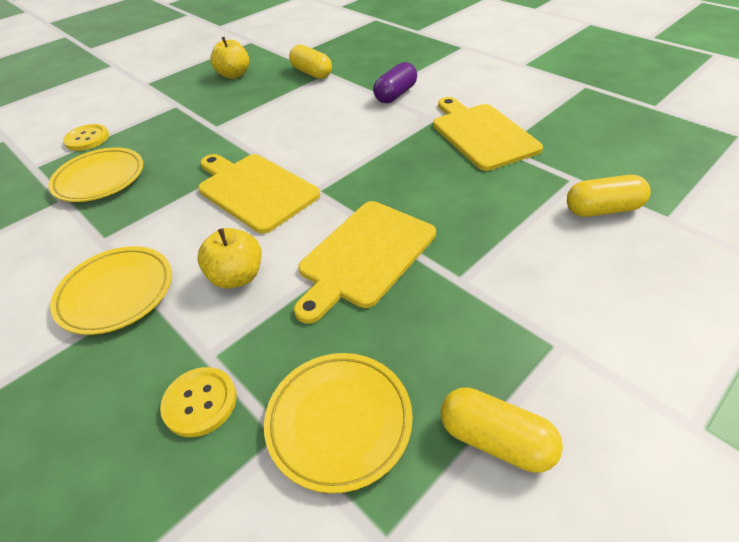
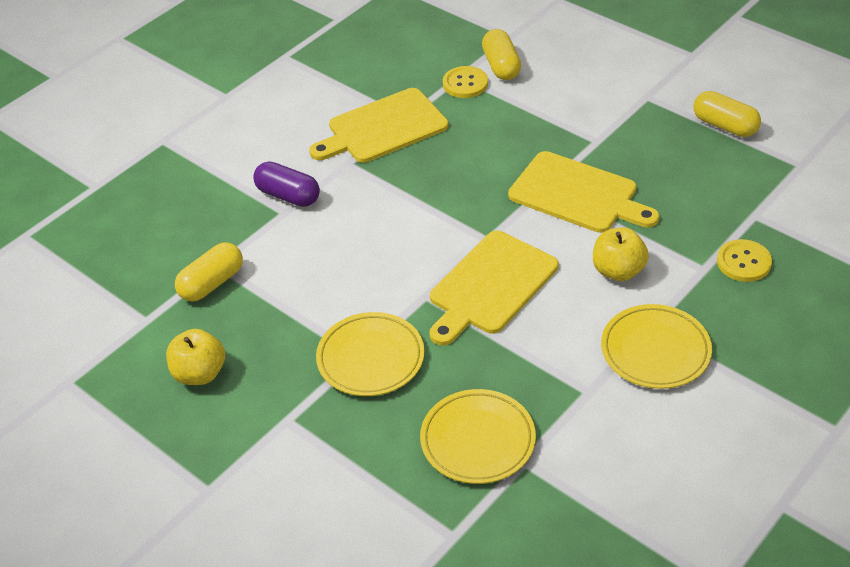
camera: 95 degrees left, 0 degrees up
yellow button [63,124,109,151] -> yellow button moved to [443,66,488,98]
yellow plate [264,353,413,493] -> yellow plate moved to [316,312,424,396]
yellow capsule [441,387,563,473] -> yellow capsule turned 75 degrees counterclockwise [693,91,761,137]

